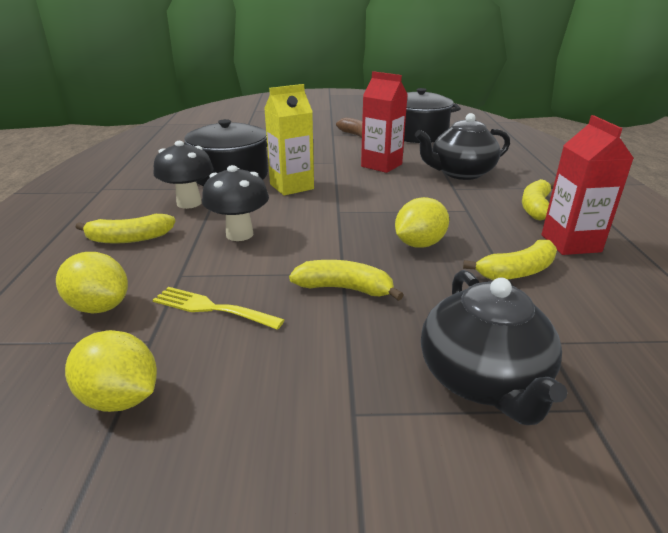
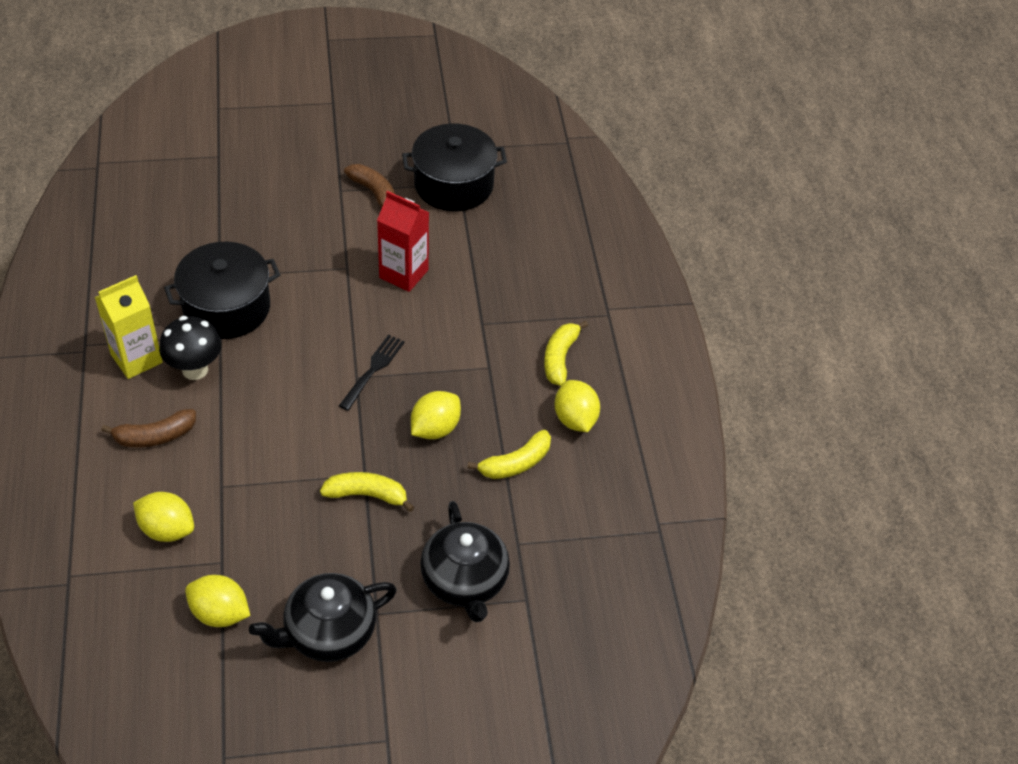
camera: 10 degrees left, 20 degrees up
yellow banana [75,214,175,244] -> brown banana [101,409,196,447]
yellow fork [153,287,284,330] -> none
black mushroom [202,165,269,241] -> none
yellow carton [264,84,314,196] -> yellow carton moved to [95,275,163,379]
black teapot [415,113,510,180] -> black teapot moved to [249,573,397,662]
red carton [541,115,634,255] -> yellow lemon [555,380,600,432]
none -> black fork [339,334,405,411]

